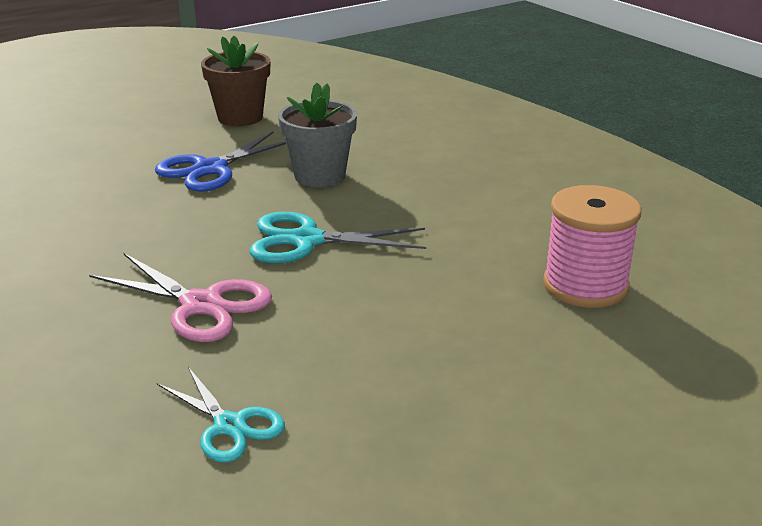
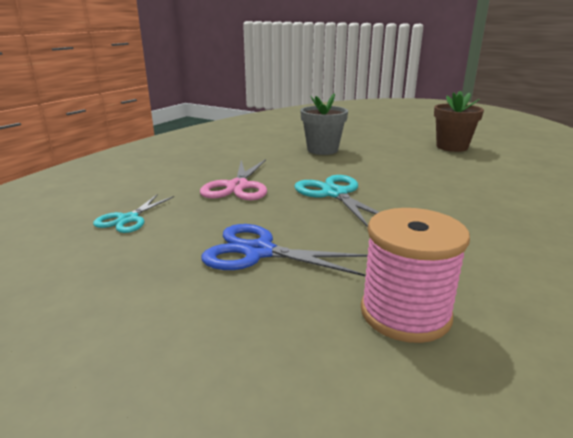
camera: 65 degrees right, 5 degrees down
blue scissors [155,132,286,192] -> blue scissors moved to [201,224,367,276]
grey flower pot [278,83,357,187] -> grey flower pot moved to [300,93,348,155]

